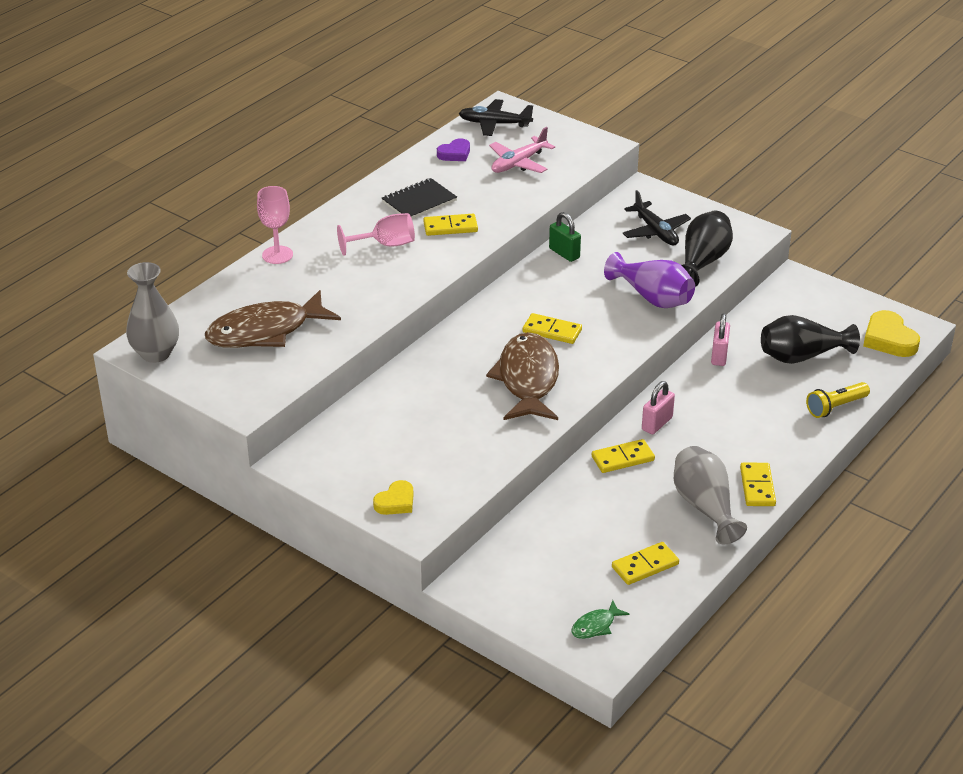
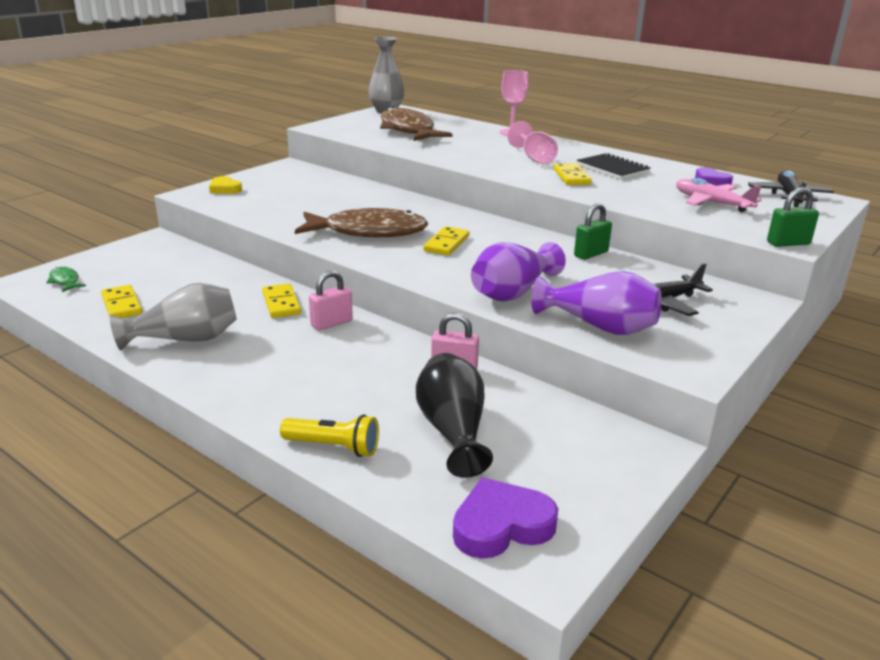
camera: 90 degrees right, 10 degrees down
pink padlock [642,381,675,434] -> pink padlock turned 75 degrees counterclockwise [309,271,353,331]
black vase [681,211,733,287] -> purple vase [531,271,662,335]
yellow domino [740,463,776,506] -> none
yellow flashlight [806,382,870,418] -> yellow flashlight turned 135 degrees clockwise [280,415,379,457]
yellow heart [863,310,920,357] -> purple heart [453,478,558,559]
none -> green padlock [767,187,819,247]

